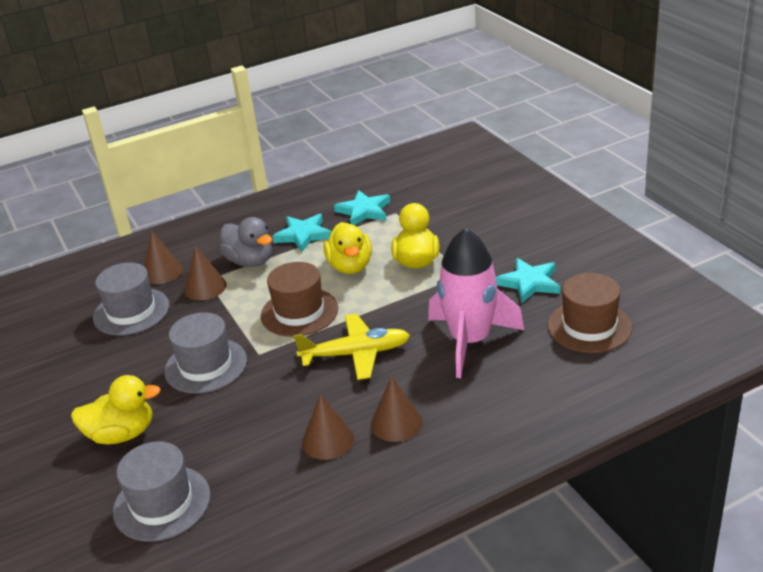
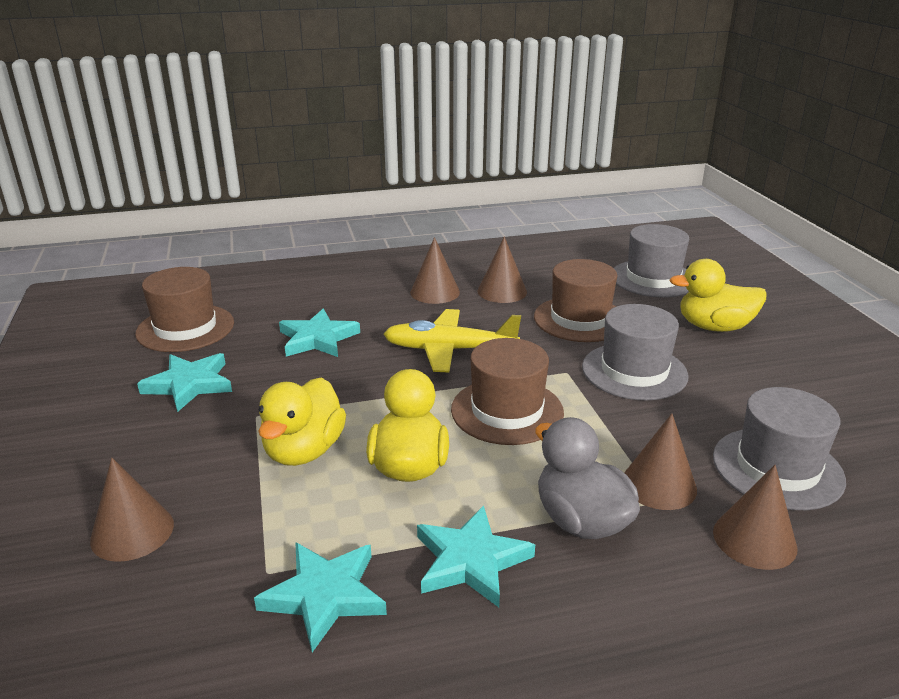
camera: 170 degrees left, 5 degrees down
pink rocket [428,228,524,378] -> turquoise star [279,309,360,357]
none -> brown cone [90,458,174,562]
none -> brown hat [534,259,618,342]

